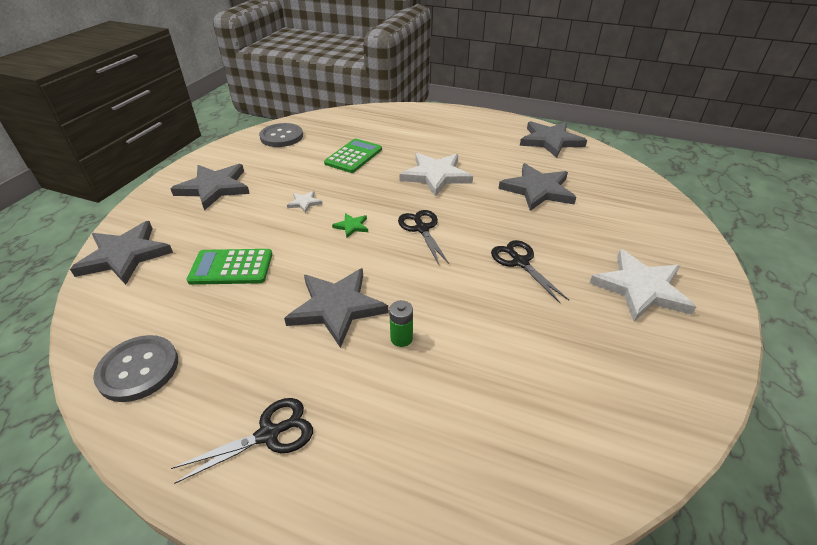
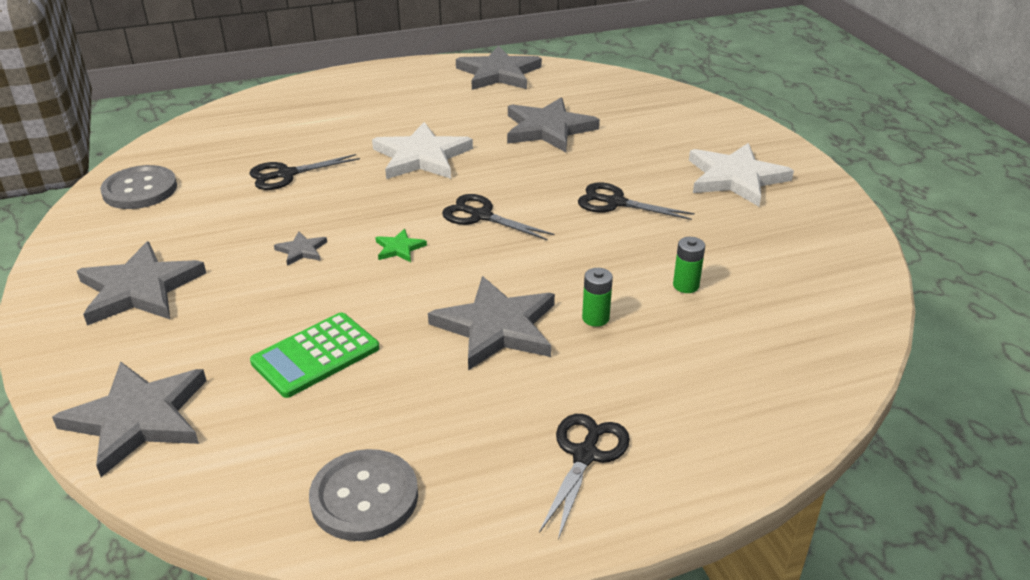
camera: 40 degrees left, 5 degrees down
white star [287,191,322,213] -> grey star [274,231,327,266]
green calculator [324,139,382,173] -> black scissors [249,154,360,190]
none -> green battery [673,237,705,293]

